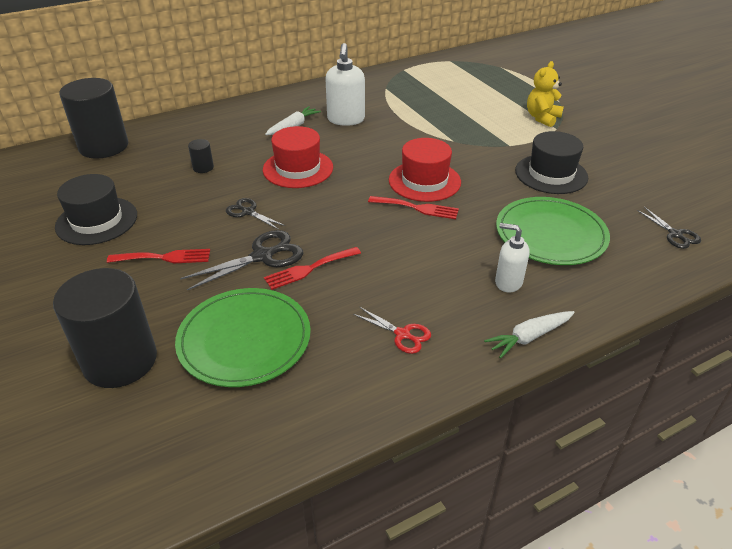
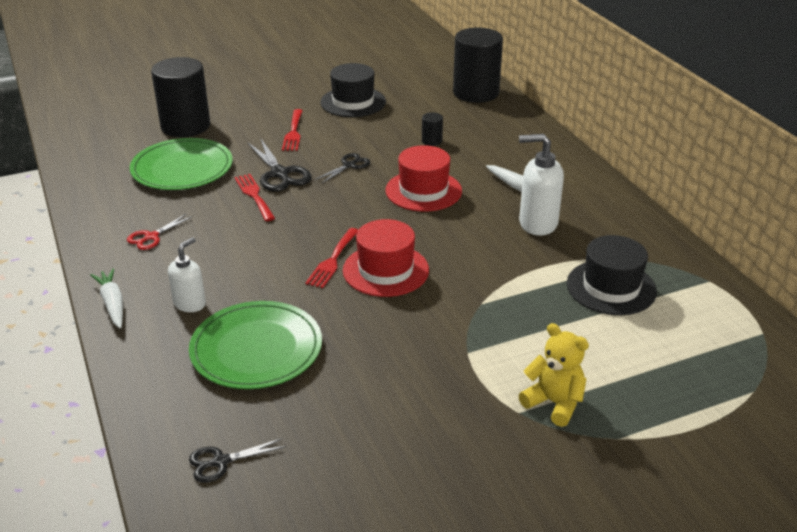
camera: 95 degrees right, 5 degrees down
black hat [515,131,588,194] -> black hat moved to [567,235,657,315]

